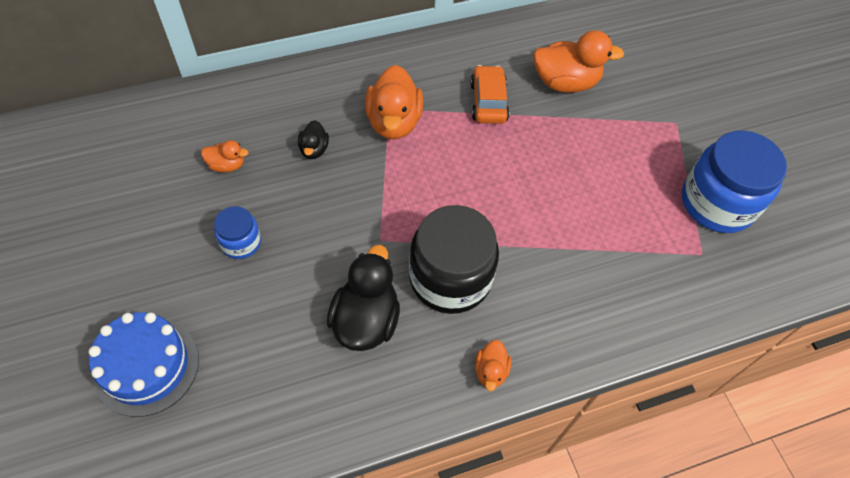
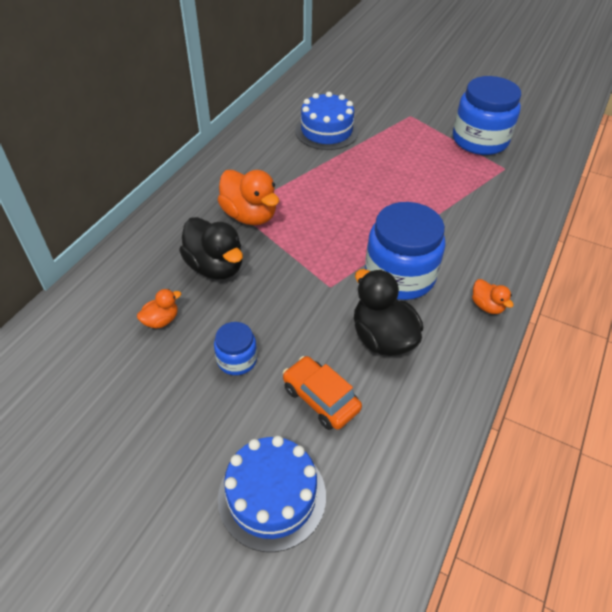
camera: 40 degrees left, 10 degrees down
black duck [298,120,329,159] -> black duck [179,217,243,280], size x1.95
black jar [409,205,499,314] -> blue jar [365,202,445,300]
orange car [470,65,510,124] -> orange car moved to [283,356,362,430]
orange duck [533,30,624,93] -> blue cake [295,92,359,150]

